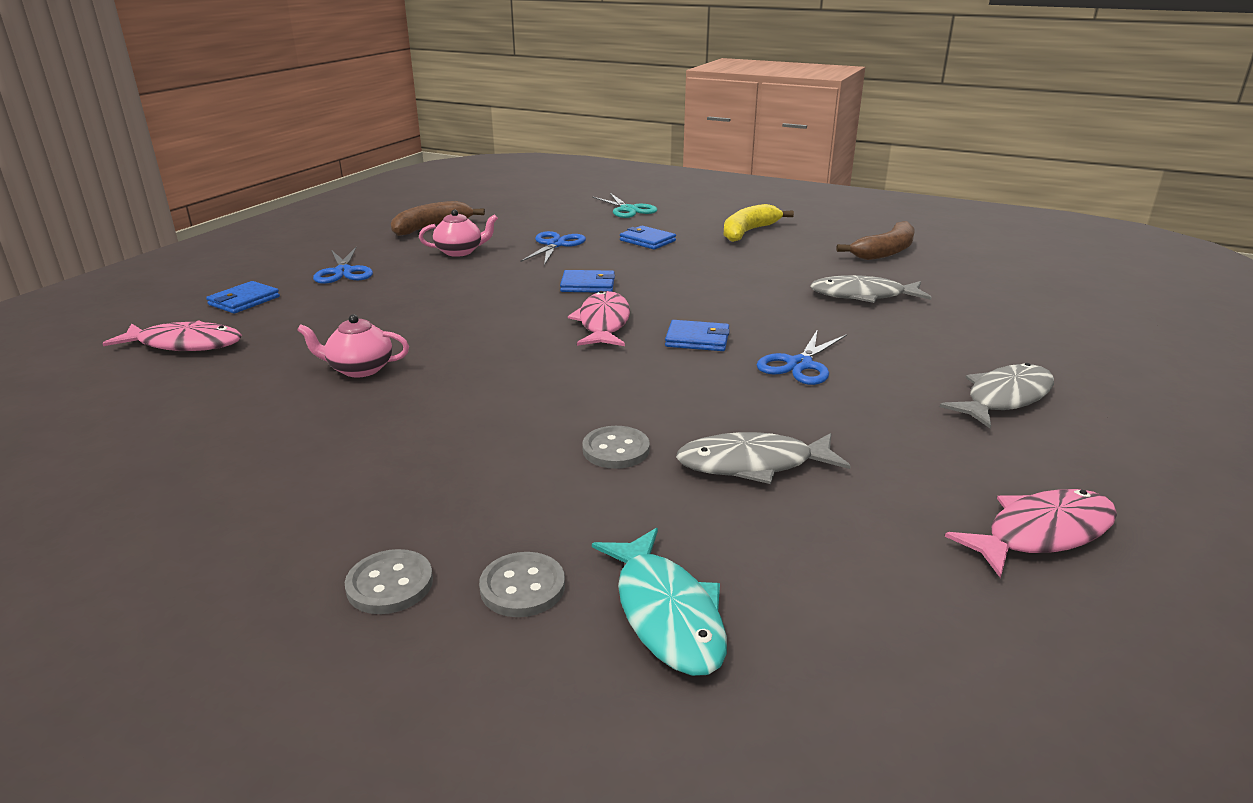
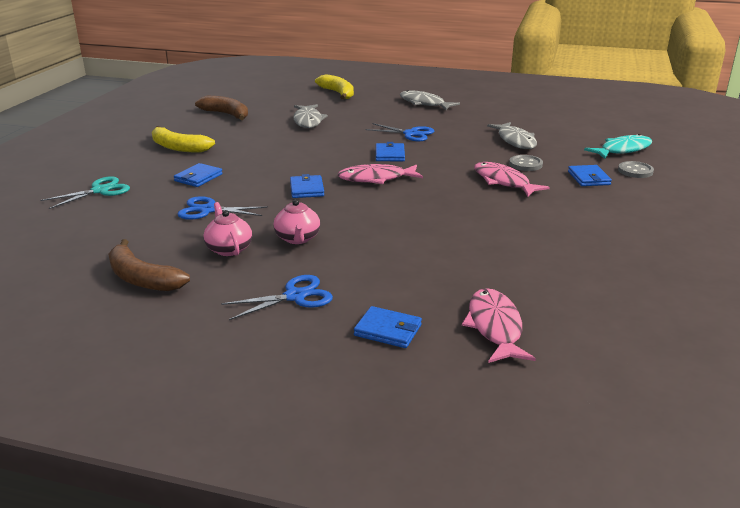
camera: 100 degrees left, 0 degrees up
pink teapot [297,314,409,378] -> pink teapot moved to [273,199,320,244]
grey button [345,549,433,614] -> none
pink fish [945,489,1117,578] -> pink fish moved to [474,162,550,197]
none -> yellow banana [315,74,354,99]
none -> blue wallet [568,165,612,186]

